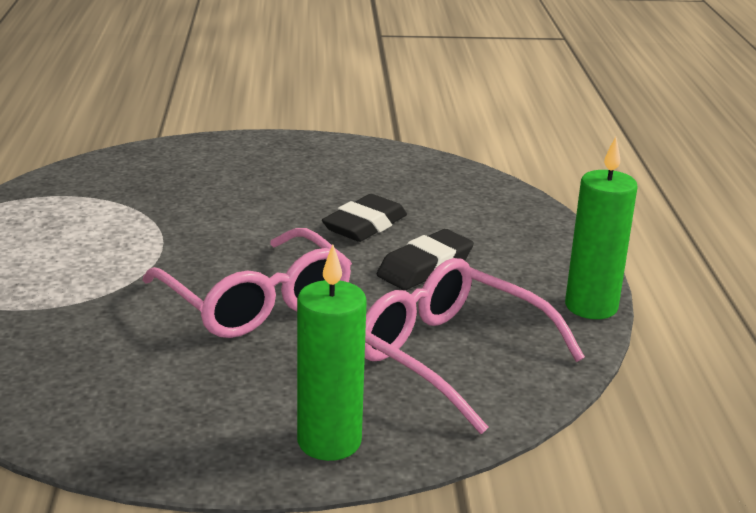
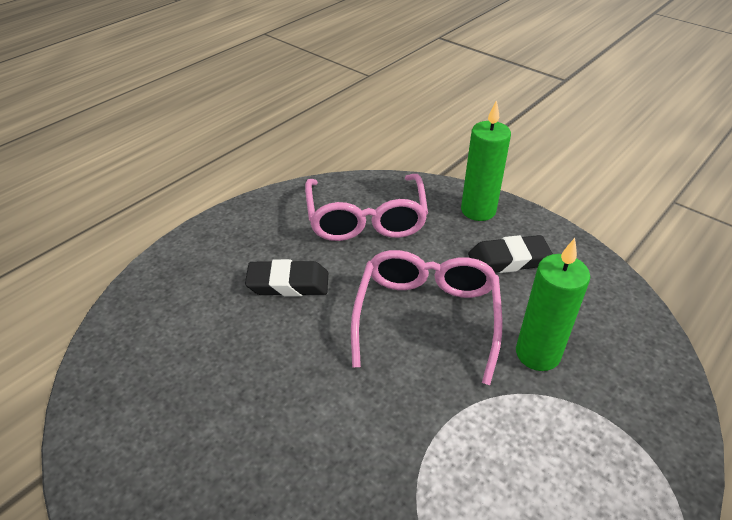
camera: 135 degrees left, 15 degrees up
black eraser [322,194,407,242] -> black eraser moved to [468,235,553,273]
green candle [565,137,638,319] -> green candle moved to [516,238,590,371]

